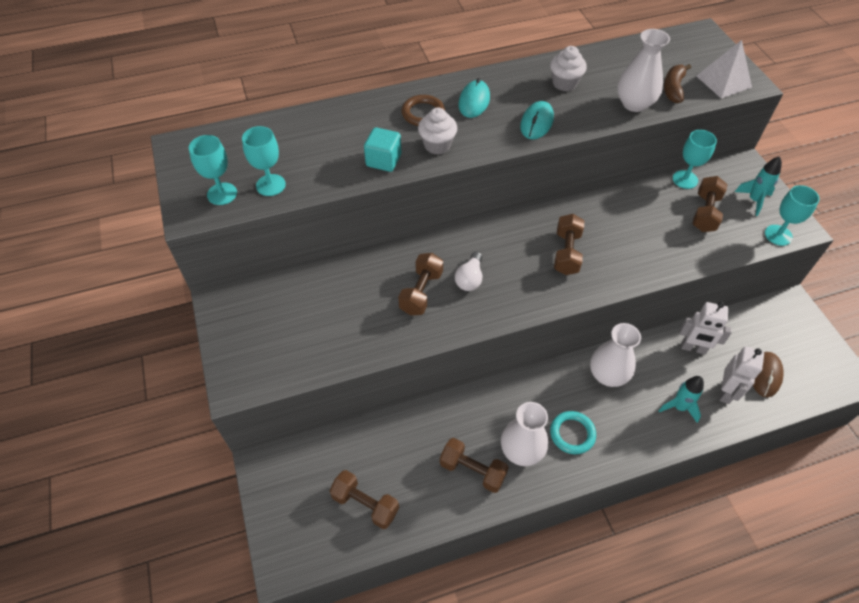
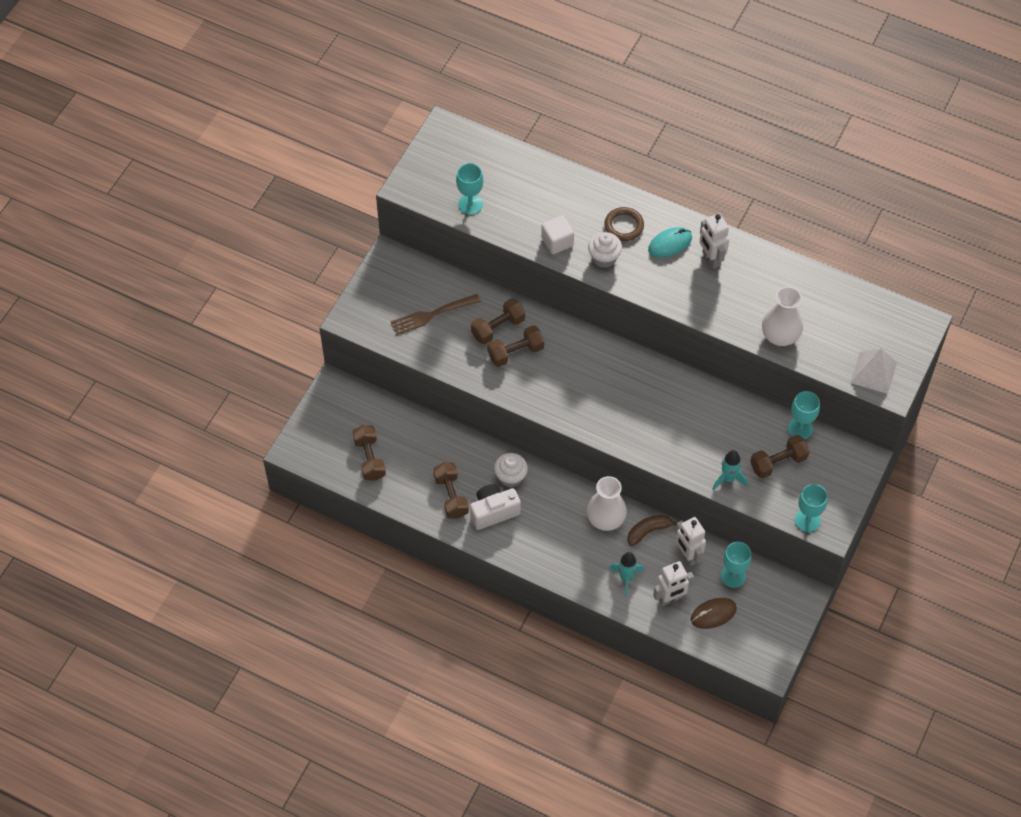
camera: 45 degrees right, 5 degrees up
turquoise goblet [189,135,237,205] -> turquoise goblet moved to [721,542,751,588]
turquoise cube [364,127,401,172] -> white cube [541,215,574,254]
white light bulb [455,252,482,291] -> none
white vase [501,402,548,466] -> white camera [470,484,521,530]
turquoise mouse [520,101,554,139] -> none
white cupcake [550,46,587,91] -> white cupcake moved to [494,453,528,487]
turquoise ring [550,411,596,454] -> none
brown dumbbell [554,214,584,275] -> brown dumbbell moved to [471,298,525,344]
brown banana [664,64,691,103] -> brown banana moved to [627,515,677,546]
turquoise rocket [735,156,782,216] -> turquoise rocket moved to [713,450,748,490]
none -> brown fork [390,294,481,335]
none -> white robot [700,213,729,269]

